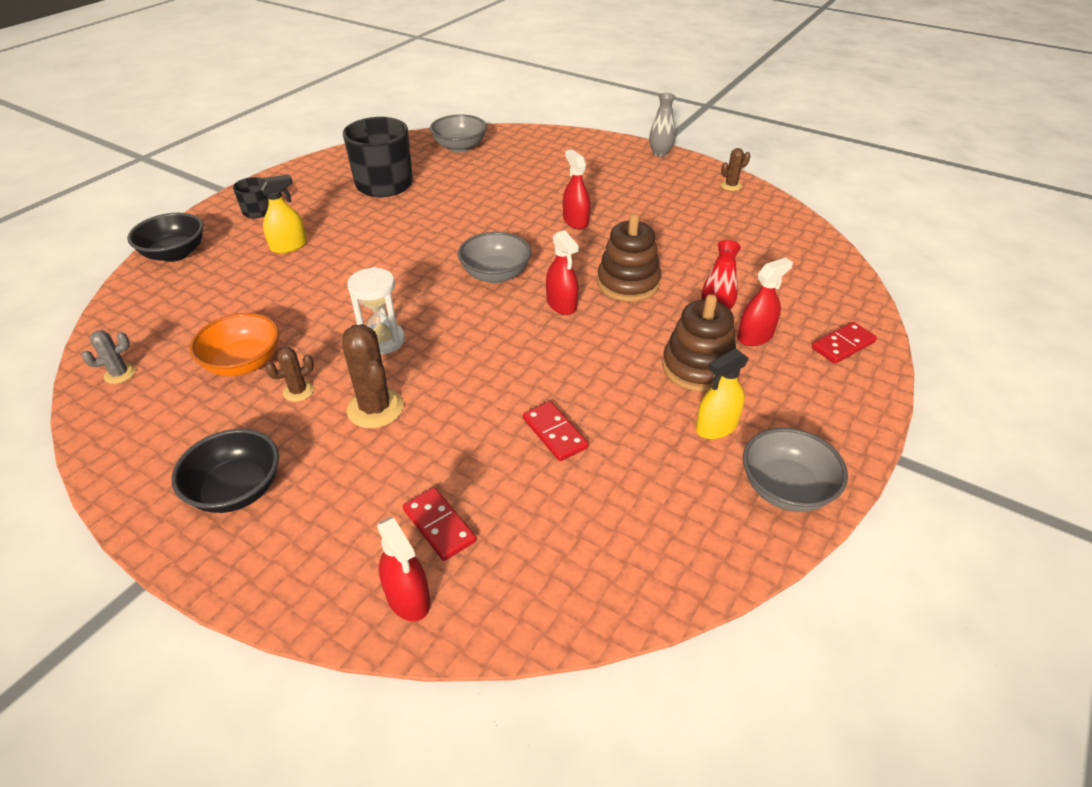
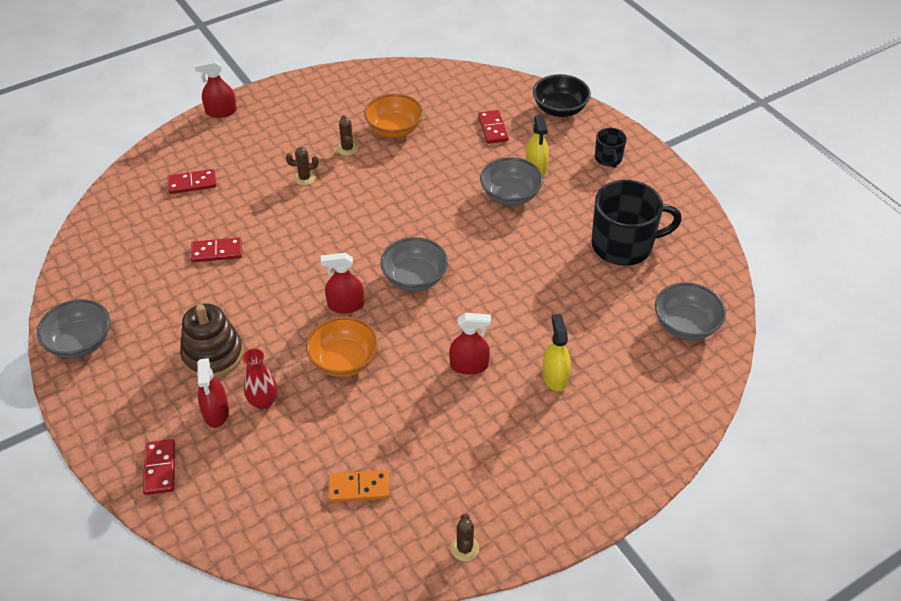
camera: 115 degrees right, 5 degrees up
grey cactus [82,330,136,384] -> none
black bowl [172,429,279,513] -> none
brown cactus [342,324,404,428] -> brown cactus [286,147,318,185], size x0.55
white hourglass [347,267,405,354] -> none
red spray bottle [377,517,430,622] -> red spray bottle moved to [195,59,237,118]
brown stacking toy [597,214,661,302] -> orange bowl [306,317,378,377]
grey vase [649,93,675,157] -> none
yellow spray bottle [696,348,749,439] -> yellow spray bottle moved to [542,314,571,391]
none -> orange domino [329,470,390,502]
none -> red domino [478,110,509,144]
none -> grey bowl [480,157,543,206]

